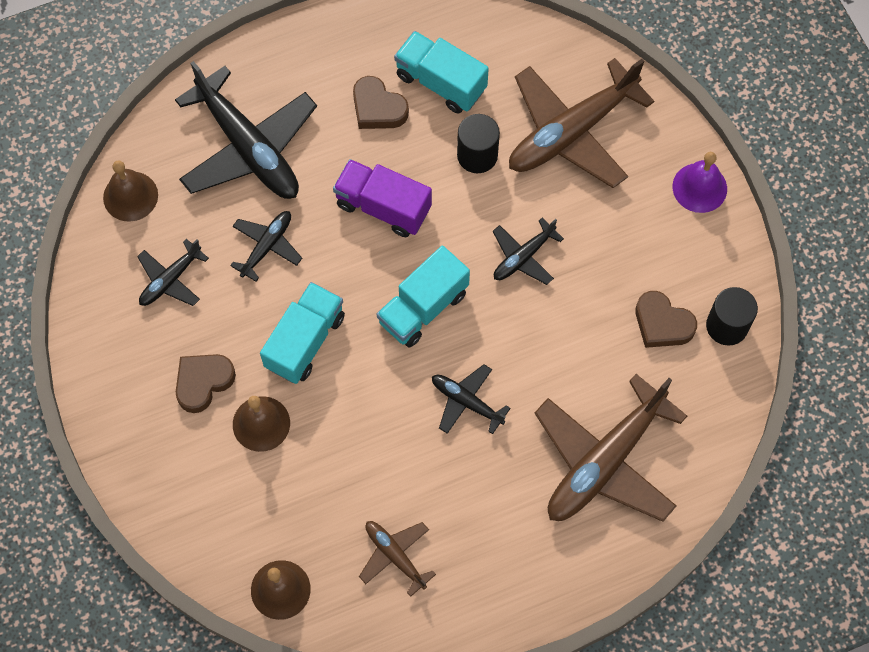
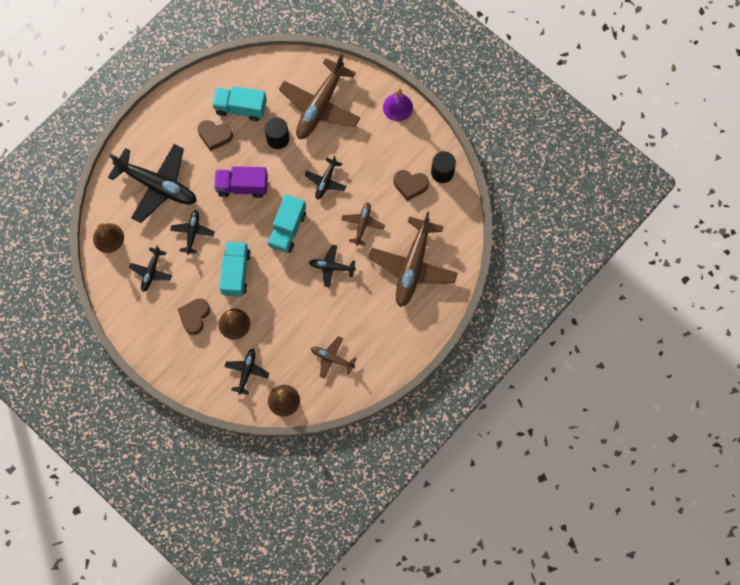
camera: 25 degrees left, 5 degrees up
none -> black plane [225,349,269,395]
none -> brown plane [341,202,385,246]

